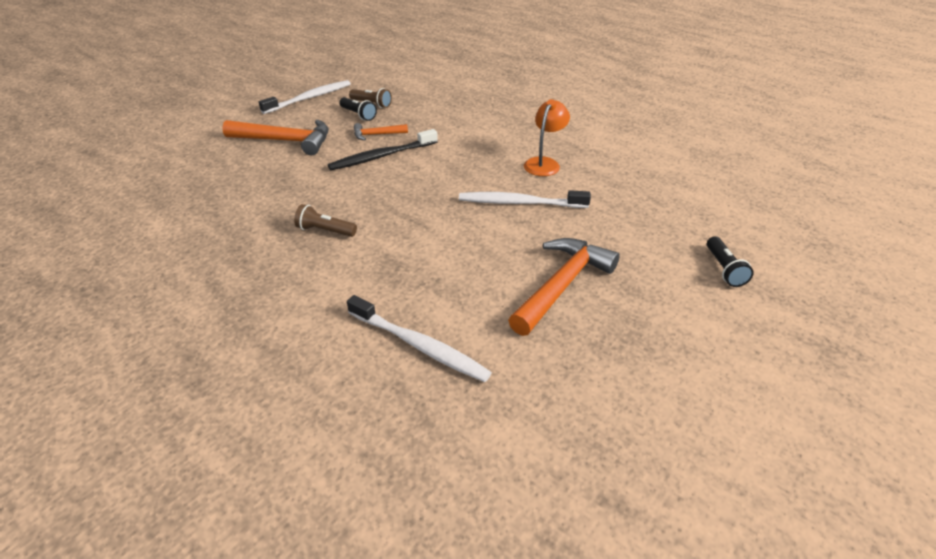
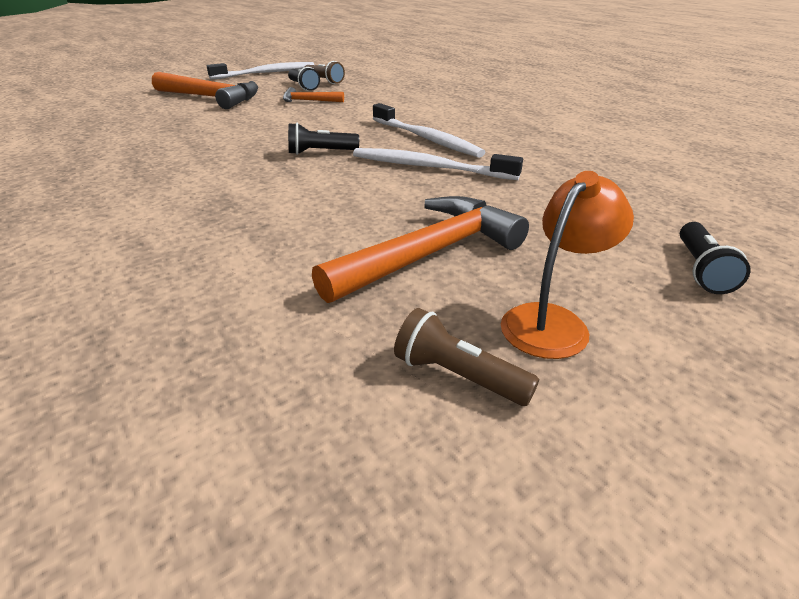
camera: 15 degrees right, 5 degrees down
brown flashlight [294,204,357,237] -> brown flashlight moved to [394,308,539,406]
black toothbrush [328,129,438,170] -> none
white toothbrush [347,295,492,382] -> white toothbrush moved to [373,103,485,158]
orange lamp [524,99,570,176] -> orange lamp moved to [501,171,634,359]
none -> black flashlight [288,123,359,155]

